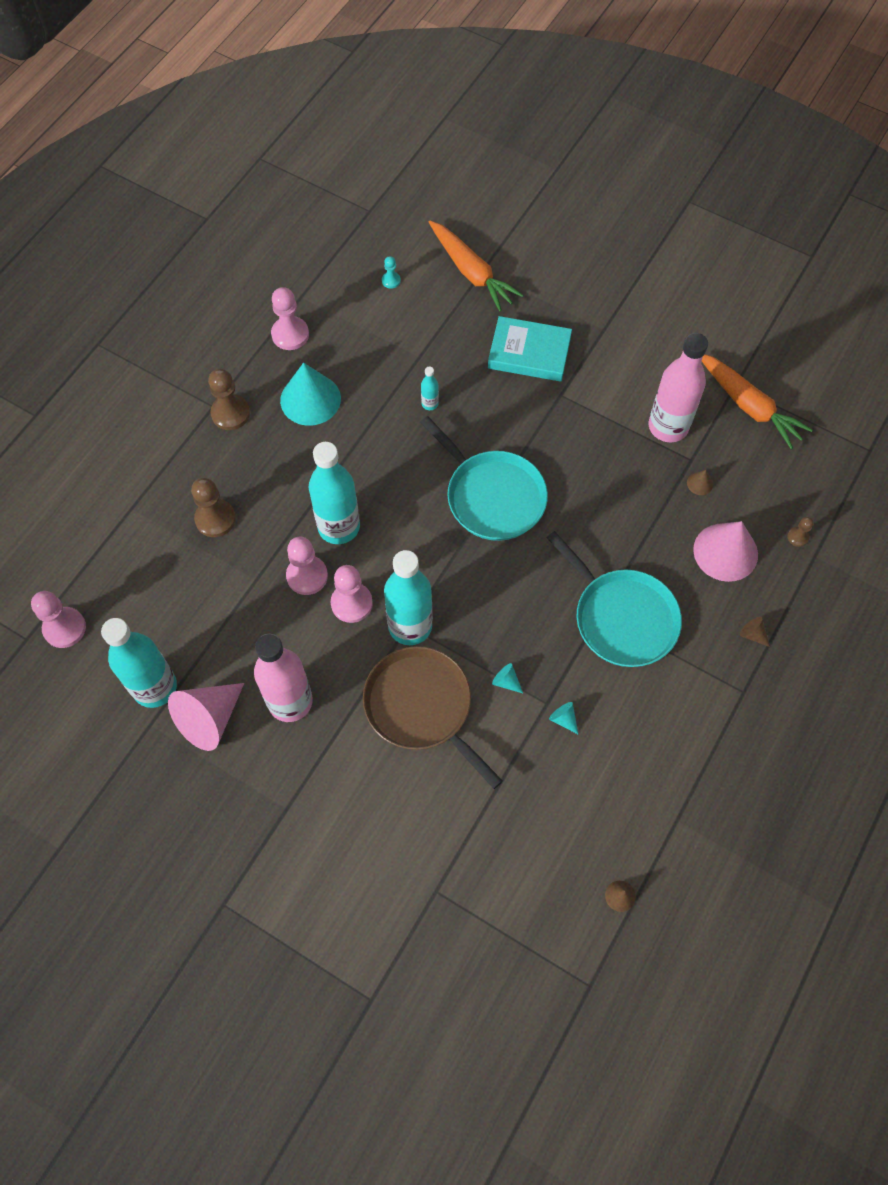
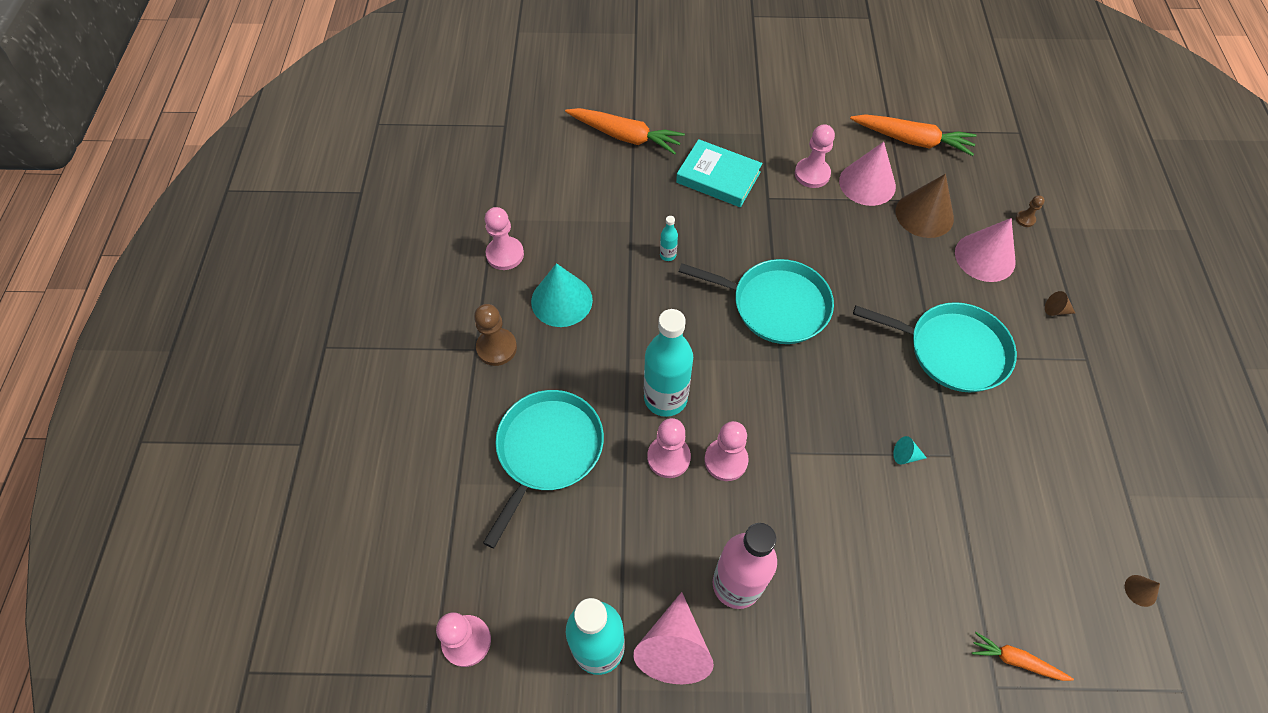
camera: 30 degrees left, 5 degrees down
brown pawn [191,478,236,537] -> turquoise pan [483,390,604,549]
brown pan [363,646,503,789] -> none
turquoise pawn [382,256,401,289] -> none
turquoise bottle [384,550,433,645] -> none
turquoise book [488,316,572,382] -> turquoise book turned 45 degrees clockwise [676,139,762,207]
turquoise cone [549,702,579,735] -> none
pink bottle [649,333,708,442] -> pink cone [839,142,896,206]
brown cone [687,470,713,495] -> brown cone [896,174,954,238], size x2.38
none -> pink pawn [795,124,835,188]
none -> orange carrot [972,632,1074,681]

